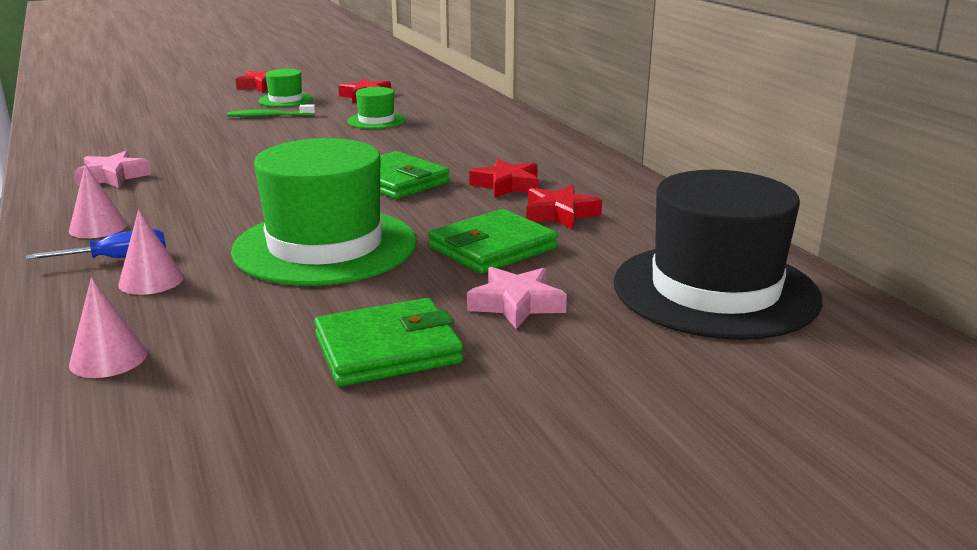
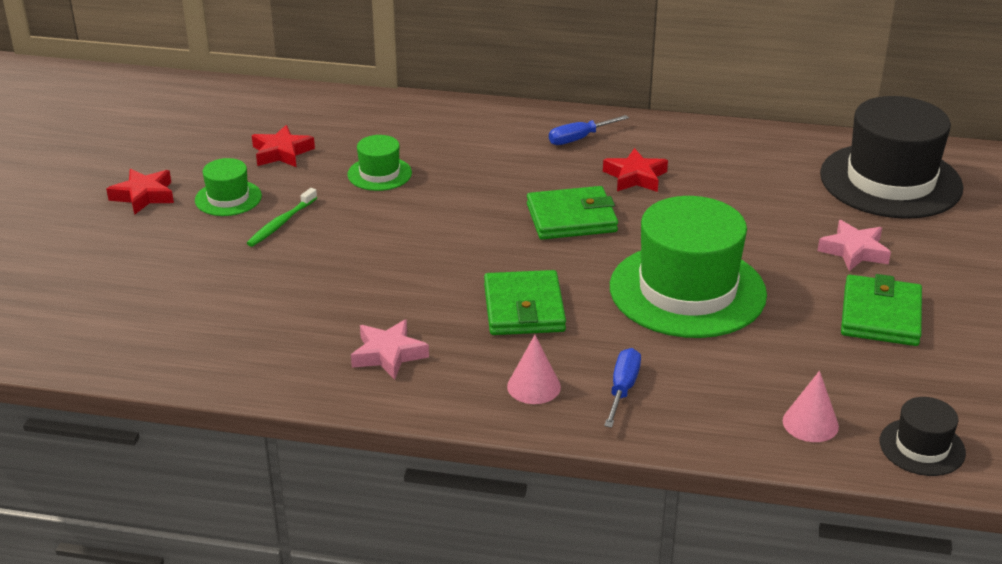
camera: 55 degrees left, 10 degrees up
pink cone [118,210,184,295] -> none
green wallet [428,209,558,274] -> green wallet moved to [484,270,566,335]
red star [526,185,602,229] -> none
none -> blue screwdriver [549,115,629,145]
none -> black hat [880,397,966,476]

